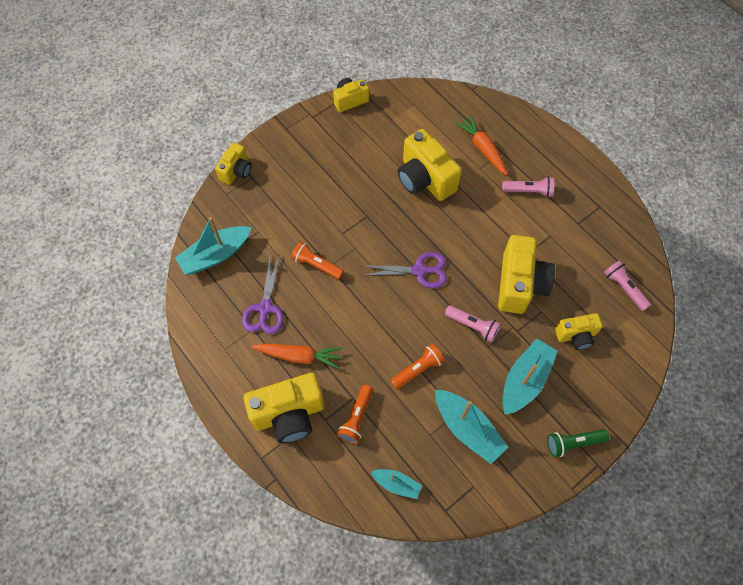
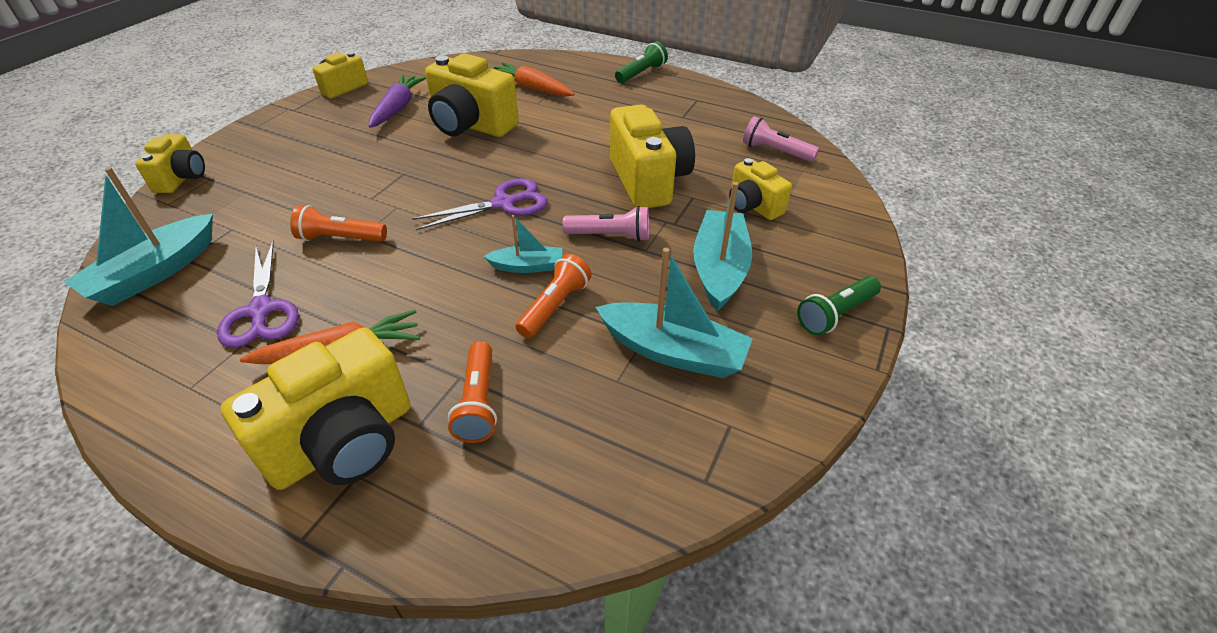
camera: 25 degrees left, 20 degrees down
turquoise boat [371,469,422,499] -> turquoise boat moved to [483,215,562,273]
pink flashlight [502,177,554,198] -> none
yellow camera [555,313,603,350] -> yellow camera turned 90 degrees clockwise [729,158,792,220]
none -> purple carrot [368,75,426,128]
none -> green flashlight [615,42,668,83]

